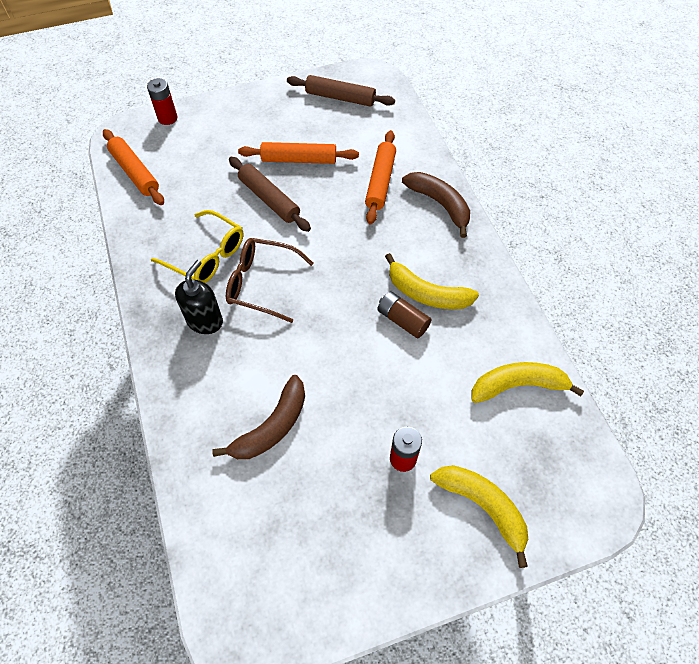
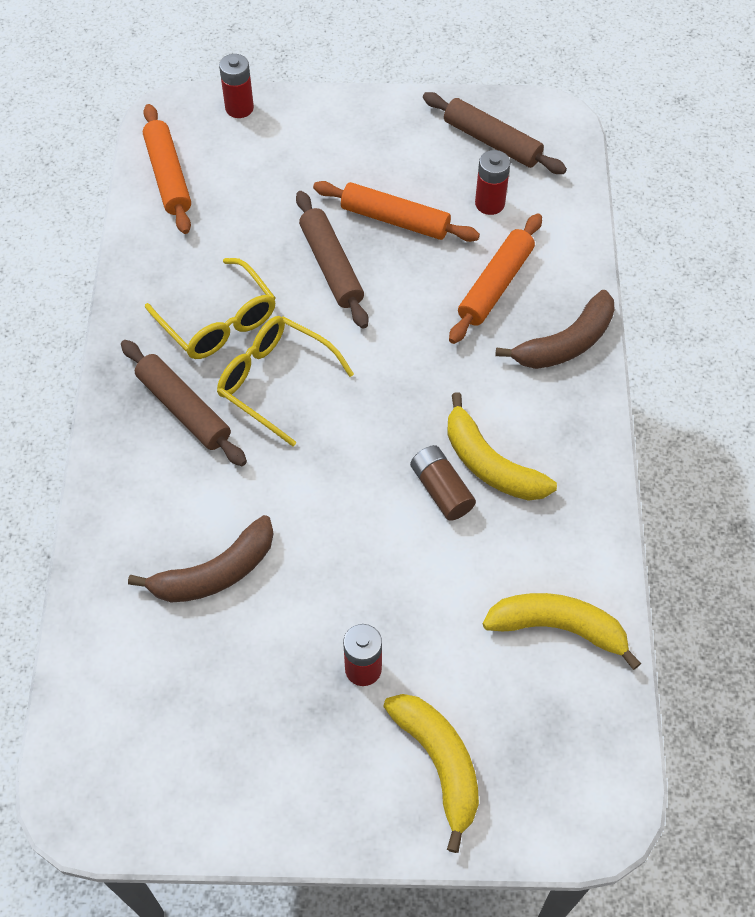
camera: 20 degrees right, 0 degrees up
black soap dispenser [175,260,223,334] -> brown rolling pin [121,340,247,466]
brown glasses [226,238,314,323] -> yellow glasses [217,316,354,447]
brown banana [402,172,470,238] -> brown banana turned 75 degrees clockwise [495,290,615,369]
none -> red battery [475,150,510,215]

